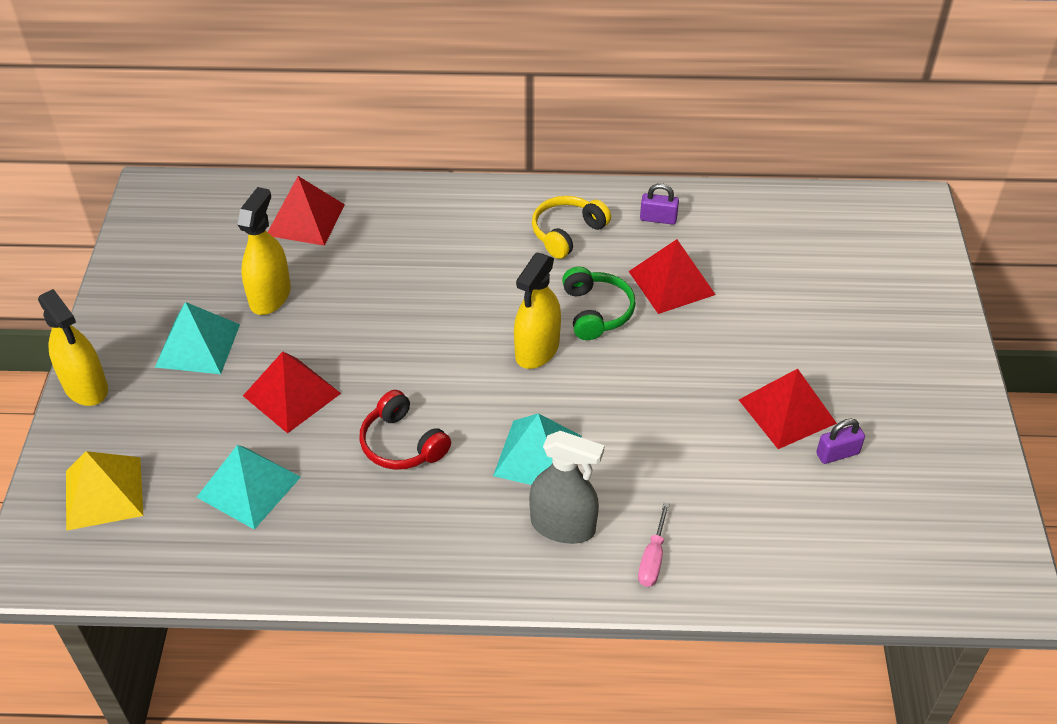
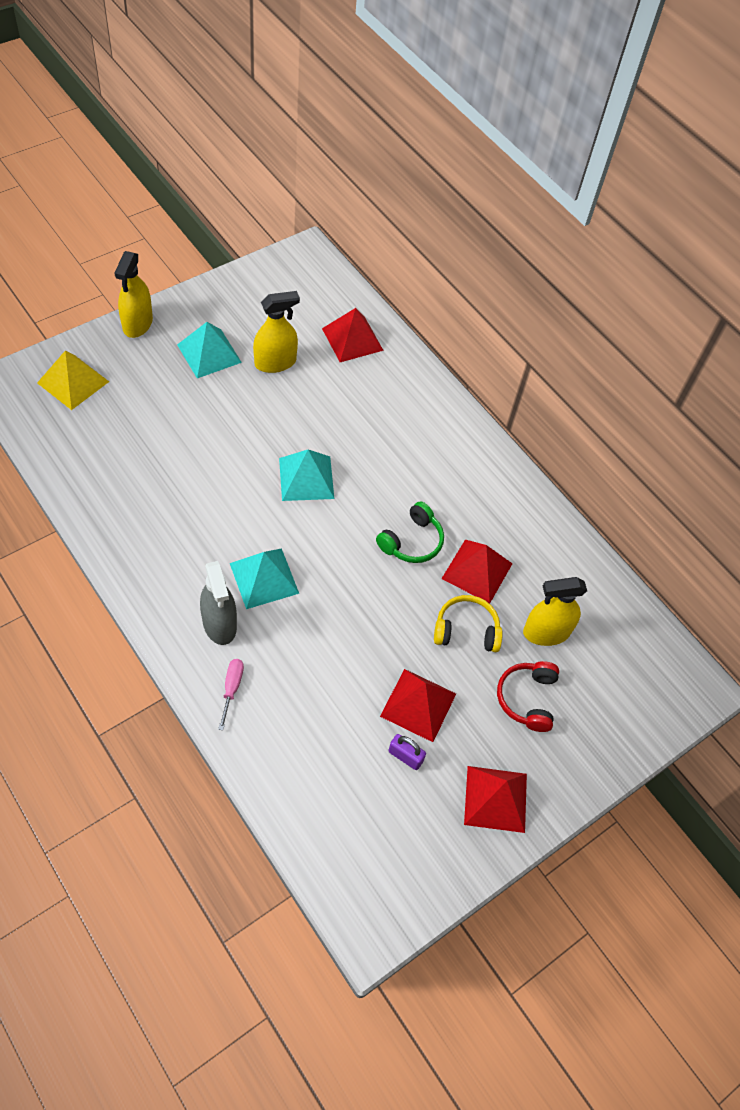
camera: 45 degrees right, 10 degrees up
turquoise pyramid [197,445,301,530] -> turquoise pyramid moved to [279,450,334,501]
red pyramid [243,352,341,433] -> red pyramid moved to [464,766,527,833]
red headphones [360,390,451,470] -> red headphones moved to [497,661,559,732]
yellow spray bottle [514,253,561,369] -> yellow spray bottle moved to [523,577,587,646]
yellow headphones [532,196,611,259] -> yellow headphones moved to [434,595,503,652]
pink screwdriver [638,503,670,587] -> pink screwdriver turned 120 degrees clockwise [218,659,244,730]
purple padlock [640,183,679,225] -> none

